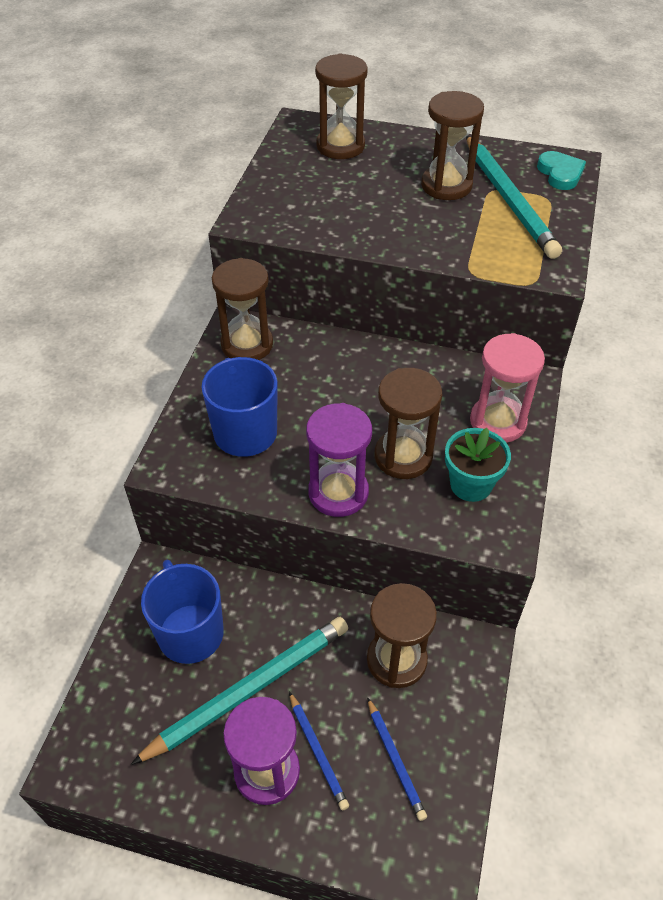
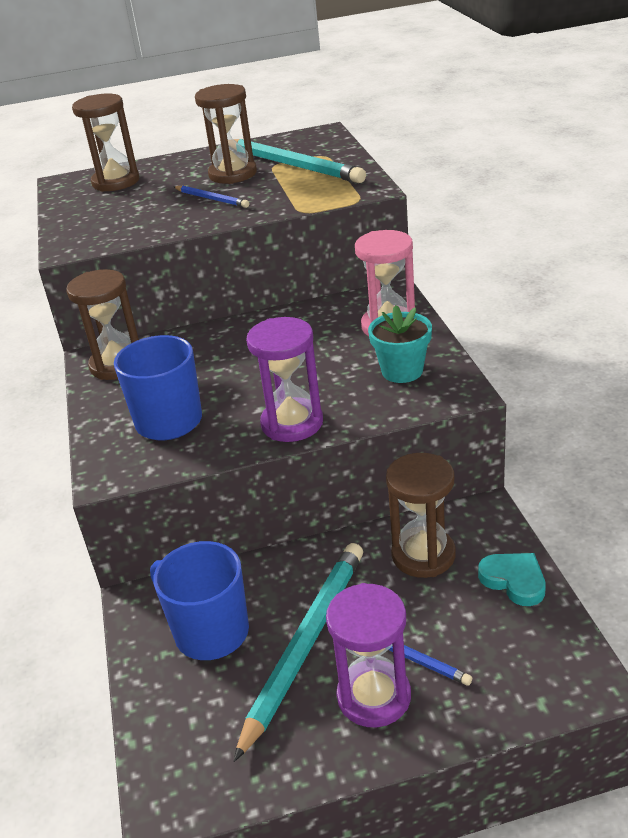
camera: 25 degrees left, 15 degrees down
blue pencil [367,697,427,821] -> blue pencil moved to [174,185,250,208]
brown hourglass [375,368,442,479] -> none
turquoise heart [537,151,586,190] -> turquoise heart moved to [478,553,546,606]

